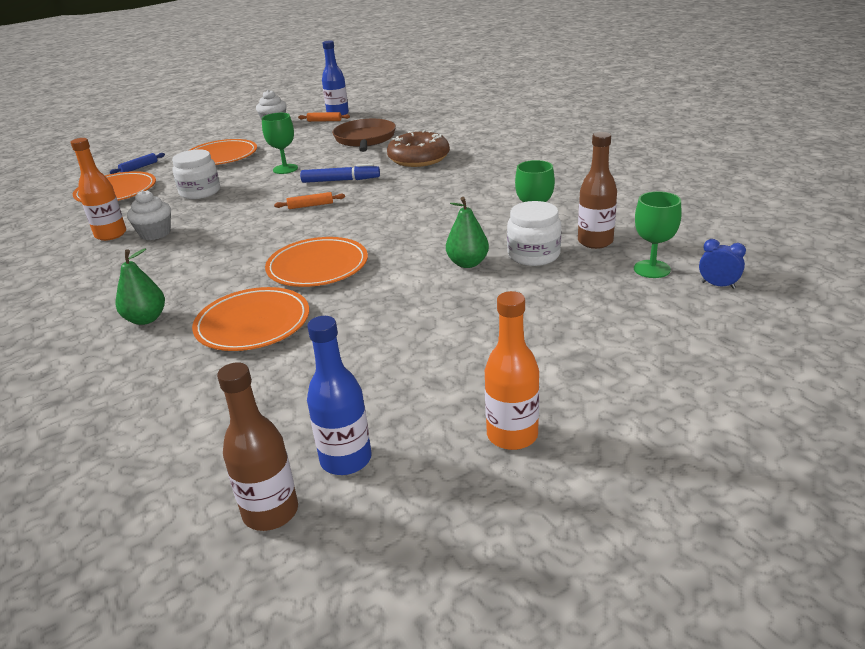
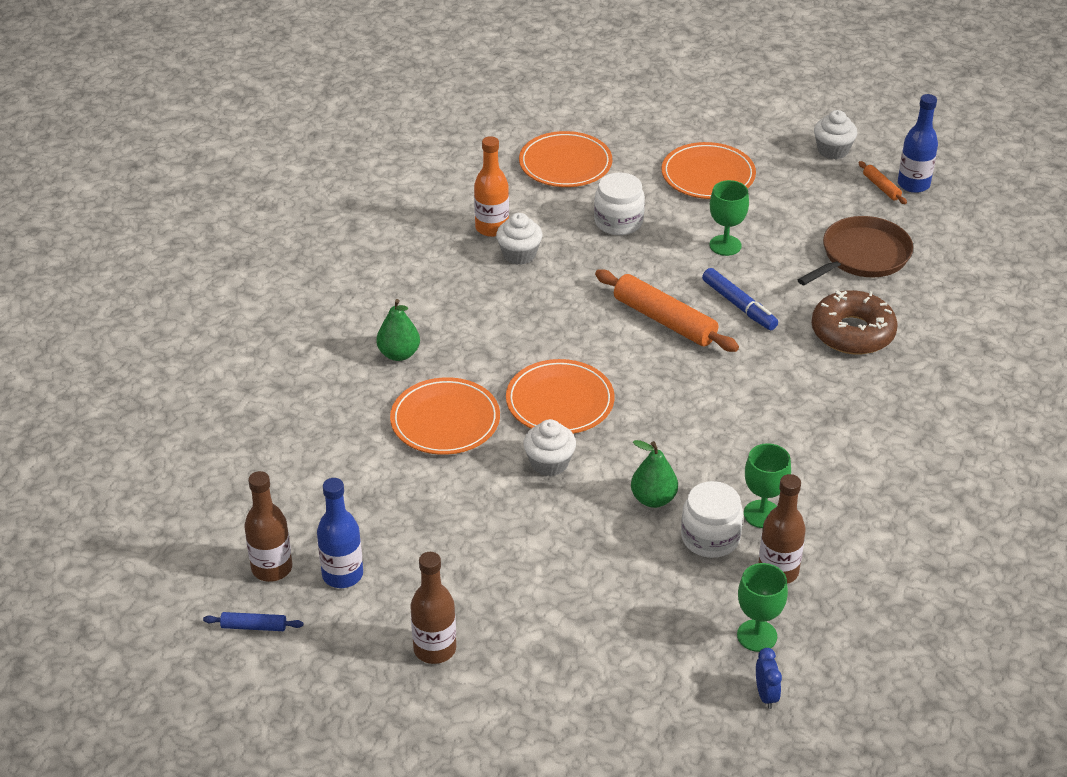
camera: 50 degrees right, 10 degrees up
blue rolling pin [110,153,165,174] -> blue rolling pin moved to [203,612,303,631]
orange rolling pin [274,192,345,209] -> orange rolling pin [595,269,739,352], size x2.10
orange bottle [485,291,539,450] -> brown bottle [410,552,456,664]
none -> white cupcake [524,419,576,476]

